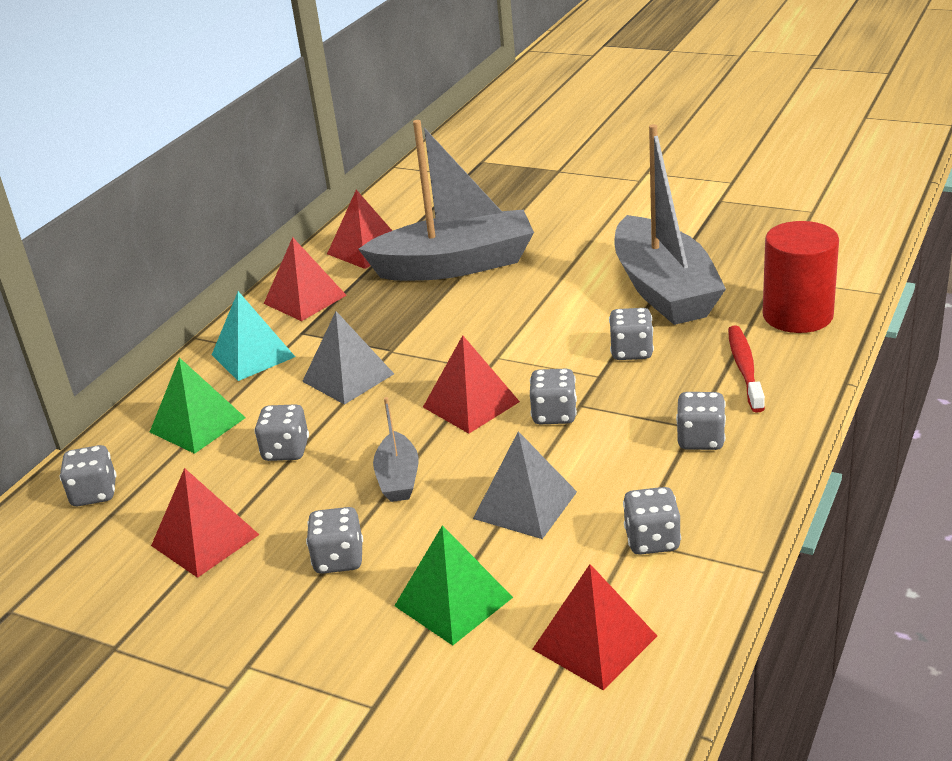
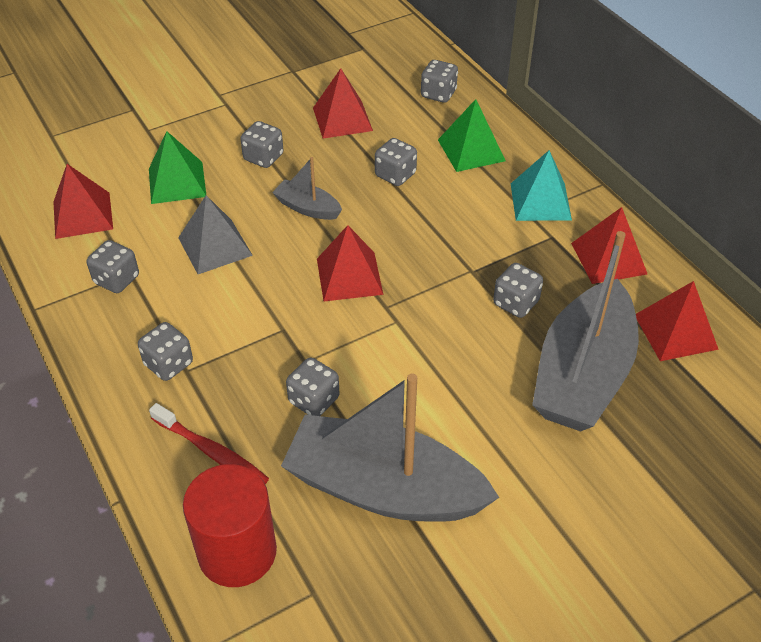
camera: 120 degrees right, 15 degrees up
grey pyramid [302,311,394,405] -> none
grey dice [530,369,577,424] -> grey dice moved to [493,263,543,318]

